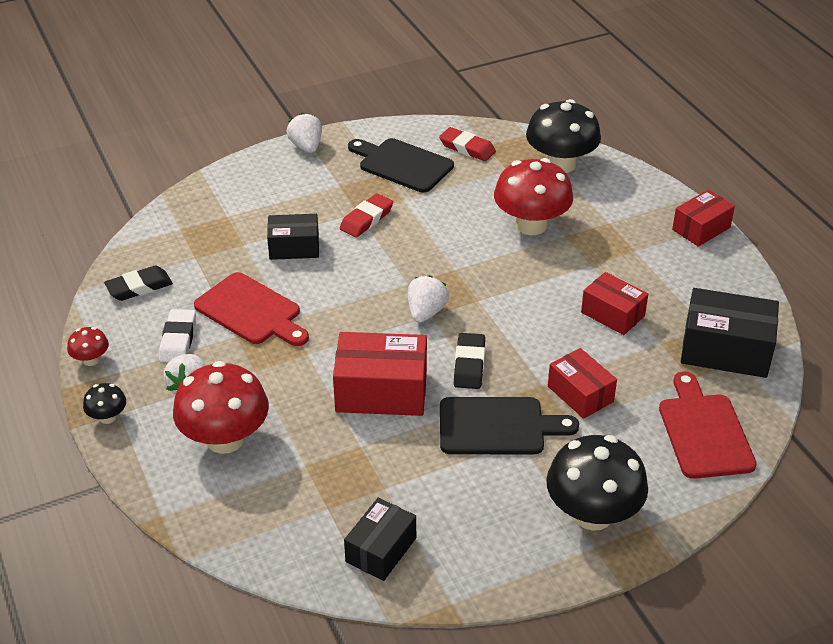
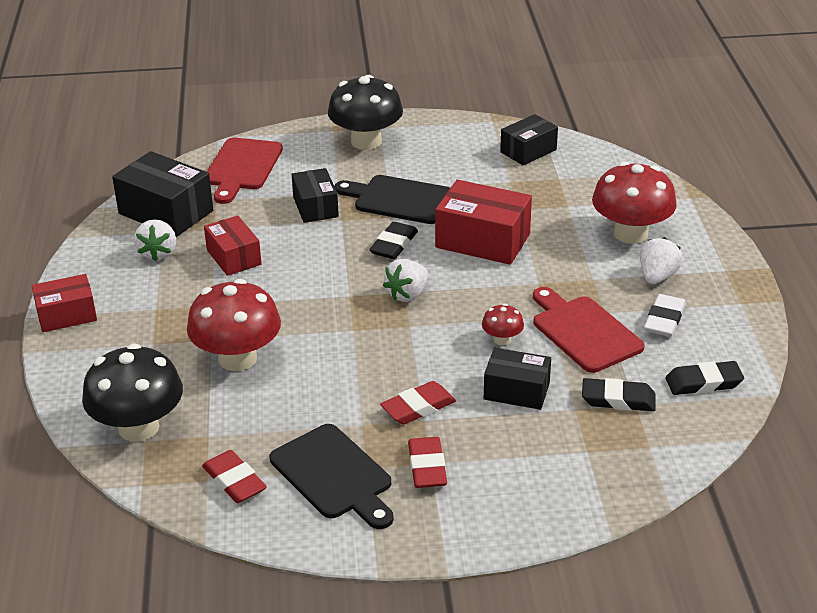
camera: 160 degrees left, 5 degrees down
red mushroom [67,327,109,366] -> red mushroom moved to [482,304,524,345]
black mushroom [83,383,126,424] -> none
white strawberry [287,113,322,153] -> white strawberry moved to [134,219,176,261]
red box [548,348,617,419] -> black box [292,168,339,223]
none -> red eraser [408,437,447,488]
none -> black eraser [582,378,655,411]

